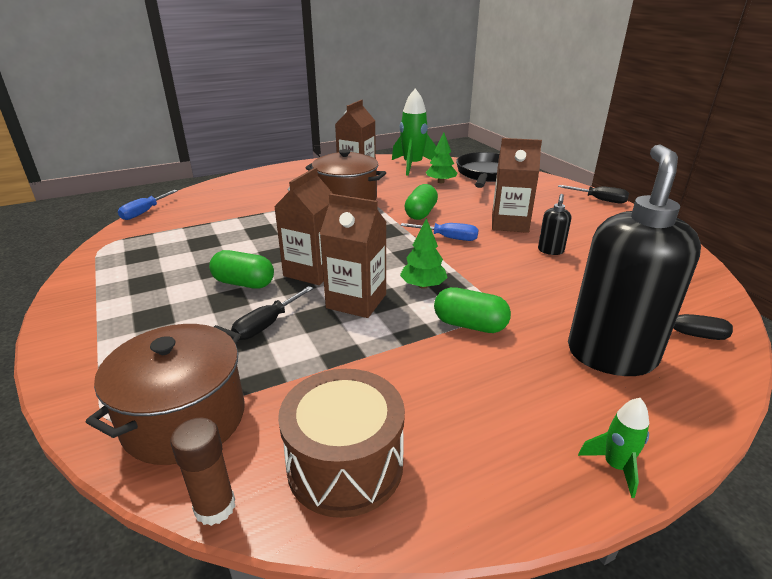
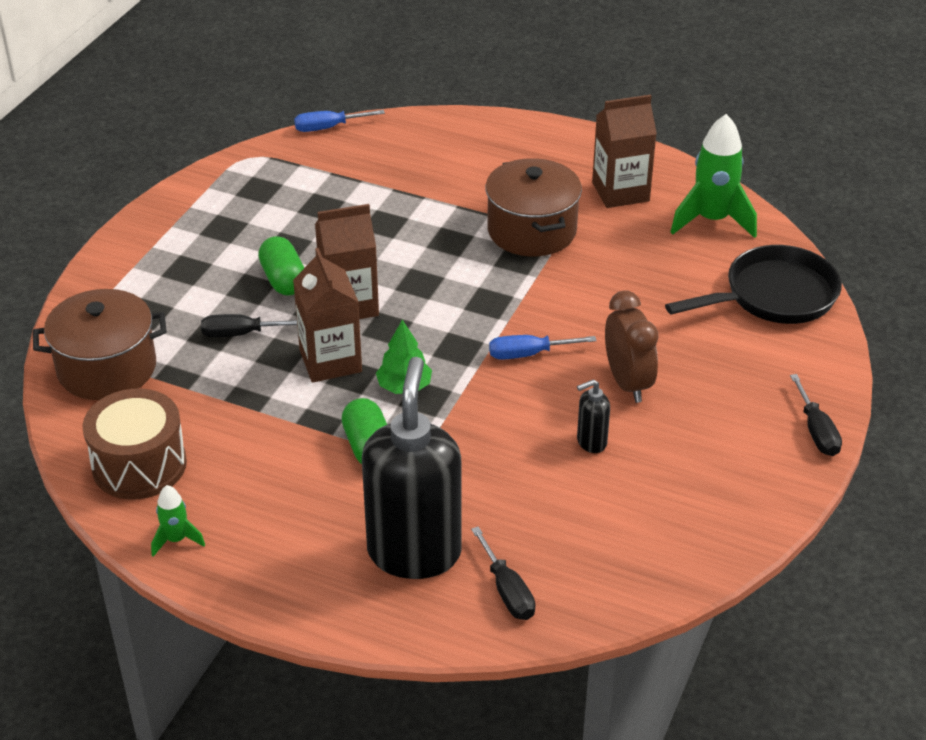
camera: 50 degrees right, 10 degrees up
brown glue stick [170,418,235,526] -> none
blue screwdriver [400,223,479,241] -> blue screwdriver turned 105 degrees clockwise [489,335,597,360]
green capsule [404,184,438,220] -> none
green tree [426,133,457,183] -> none
brown carton [492,138,542,233] -> brown clock [605,291,658,403]
black soap dispenser [568,145,701,376] -> black soap dispenser turned 60 degrees counterclockwise [362,357,462,579]
green rocket [578,398,649,498] -> green rocket moved to [151,485,205,557]

